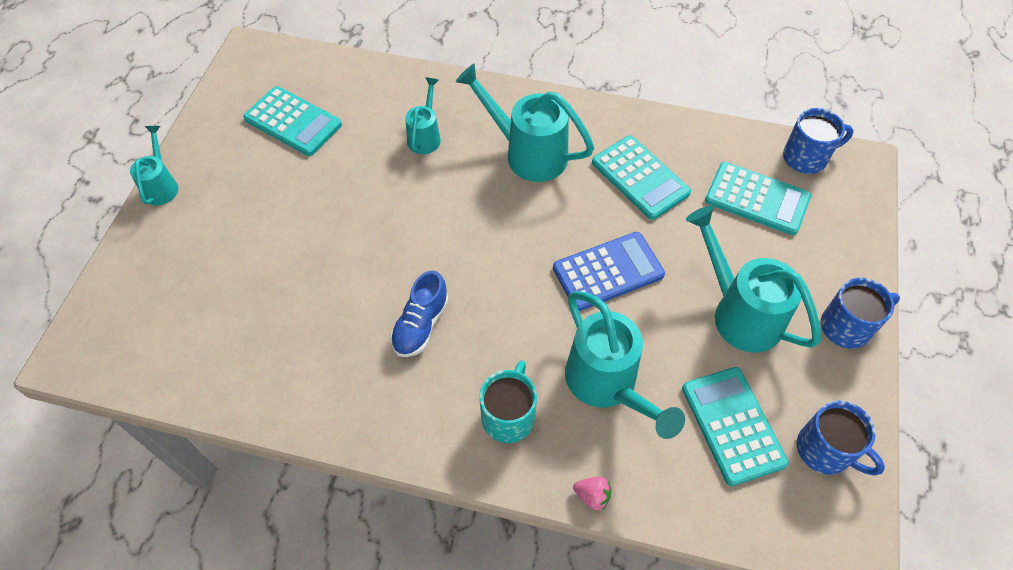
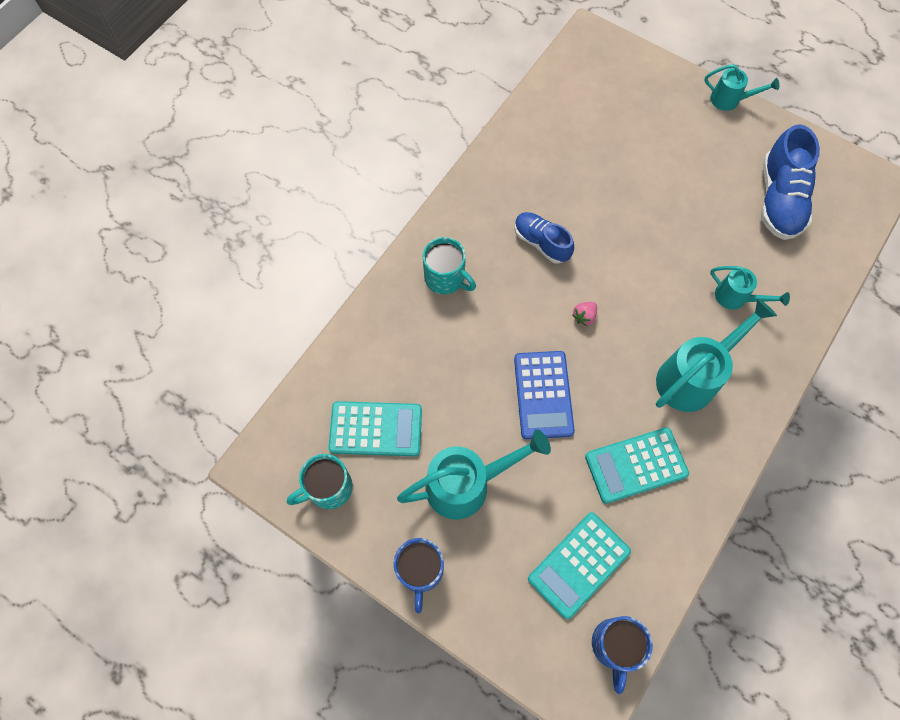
camera: 110 degrees right, 10 degrees up
turquoise calculator [243,86,342,156] -> blue shoe [761,124,820,240]
turquoise watering can [565,291,685,439] -> none
pink strawberry [573,477,611,510] -> pink strawberry moved to [572,302,597,326]
blue mug [797,400,885,476] -> turquoise mug [287,454,353,509]

